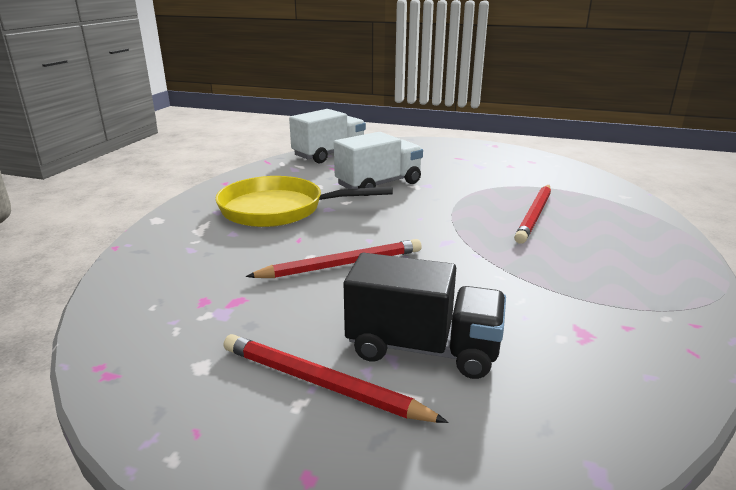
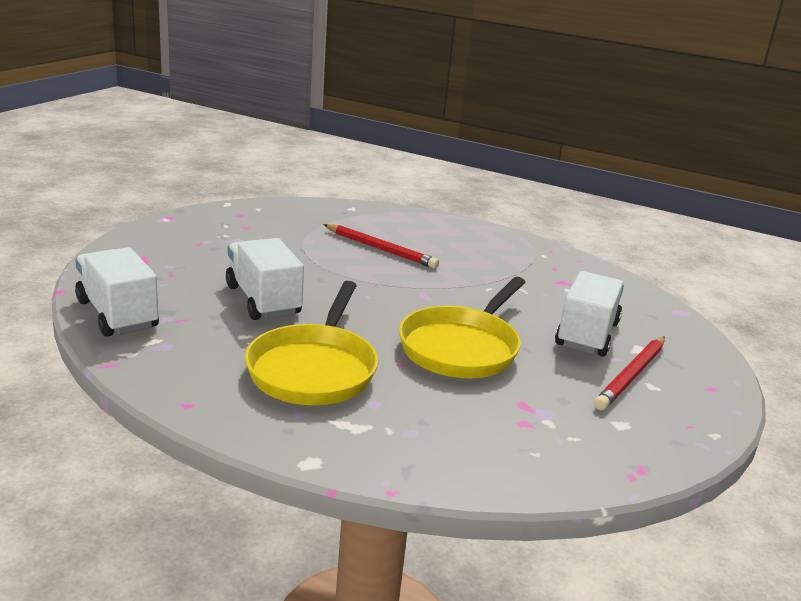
camera: 85 degrees left, 0 degrees up
red pencil [246,239,422,278] -> yellow pan [399,277,525,378]
black truck [344,253,506,379] -> white truck [555,271,624,356]

